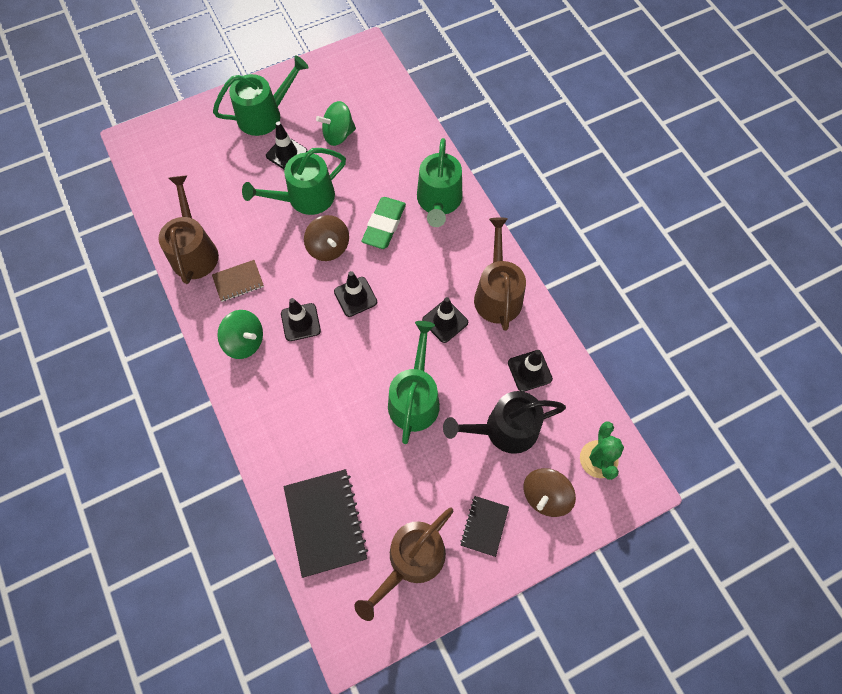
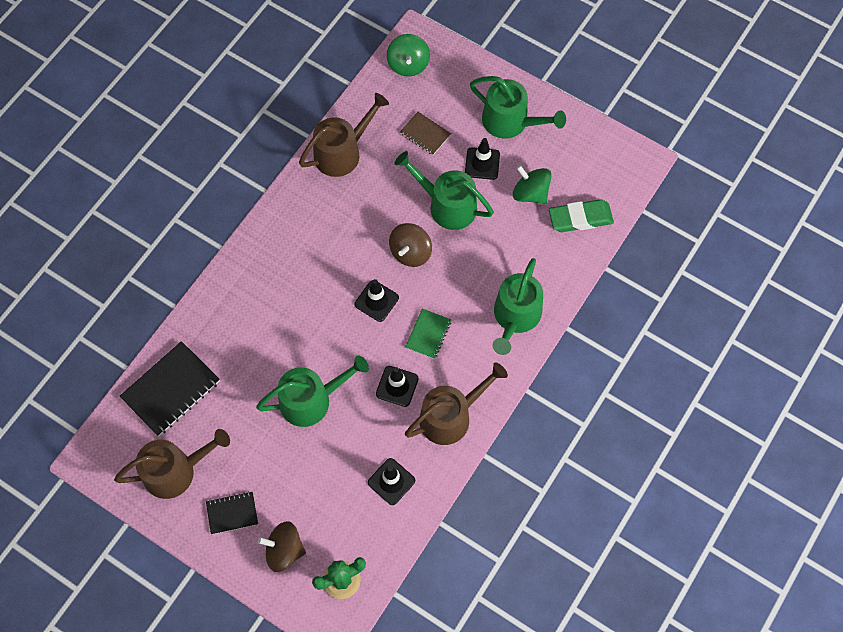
camera: 60 degrees right, 0 degrees up
brown notebook [212,260,264,302] -> brown notebook moved to [400,112,451,155]
green spinning top [217,310,263,359] -> green spinning top moved to [387,34,430,77]
black traffic cone [281,298,321,341] -> none
brown watering can [354,508,453,621] -> brown watering can turned 150 degrees clockwise [114,429,230,499]
green eraser [361,197,406,249] -> green eraser moved to [549,200,614,232]
green watering can [417,138,462,227] -> green watering can turned 45 degrees counterclockwise [492,258,543,355]
black watering can [443,391,566,454] -> none
none -> green notebook [405,309,451,359]

